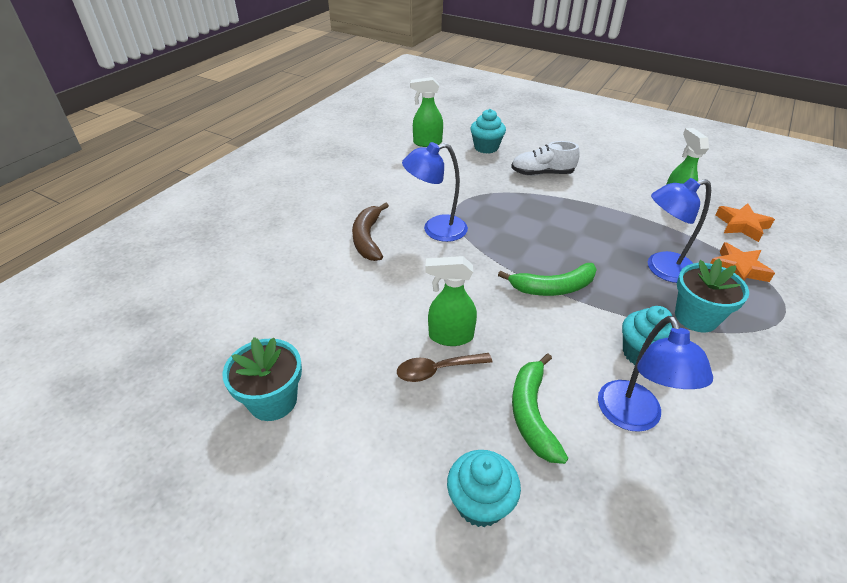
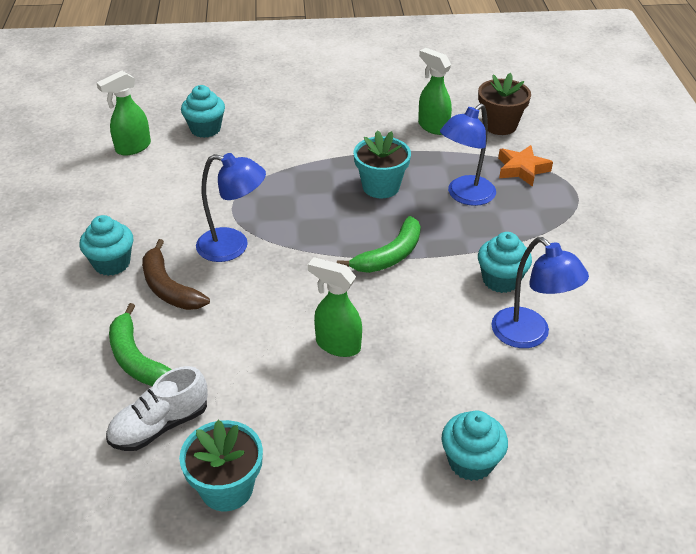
camera: 35 degrees left, 0 degrees up
brown spoon [397,353,492,382] -> none
blue lamp [402,142,468,242] -> blue lamp turned 120 degrees counterclockwise [196,153,266,262]
green spray bottle [425,256,477,346] -> green spray bottle turned 60 degrees clockwise [308,257,362,357]
white shoe [511,141,580,176] -> white shoe moved to [106,366,208,451]
green banana [512,354,568,464] -> green banana moved to [109,303,172,386]
turquoise flower pot [675,259,749,332] -> turquoise flower pot moved to [354,130,411,198]
orange star [715,203,775,242] -> brown flower pot [478,73,531,135]
none -> turquoise cupcake [80,215,133,276]

